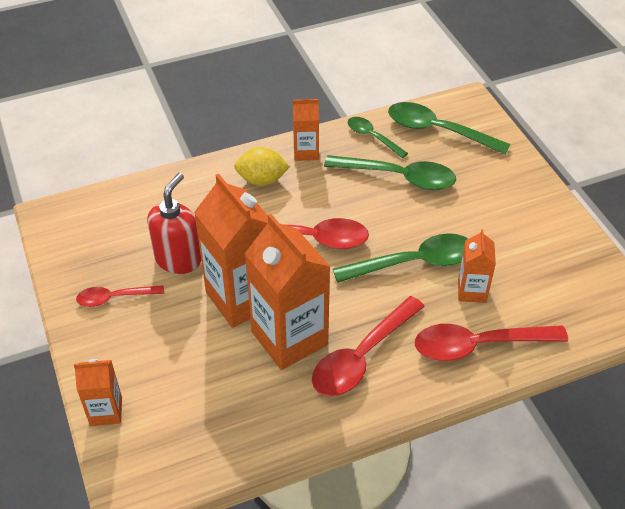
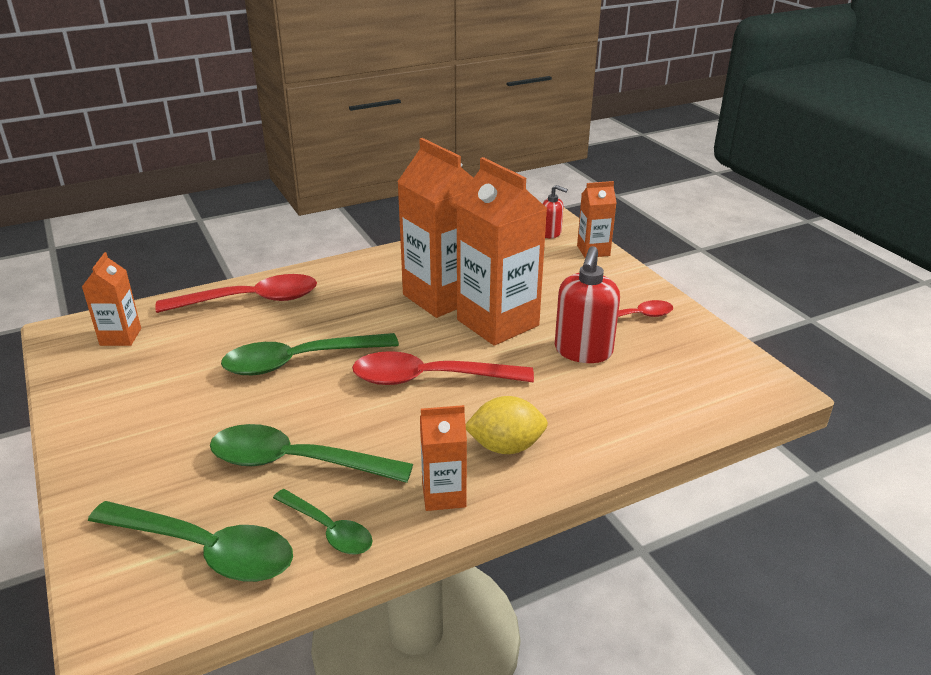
camera: 175 degrees right, 15 degrees down
red spoon [312,296,425,396] -> none
orange carton [458,229,496,303] -> orange carton moved to [82,252,141,346]
none -> red soap dispenser [543,185,568,238]

